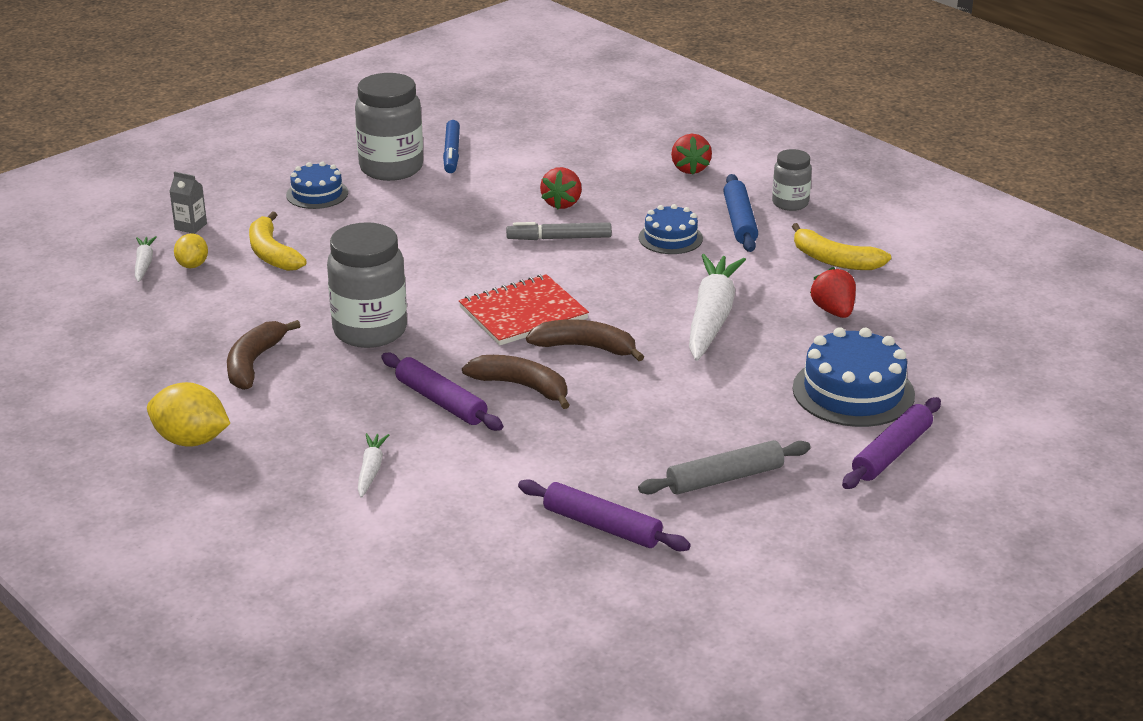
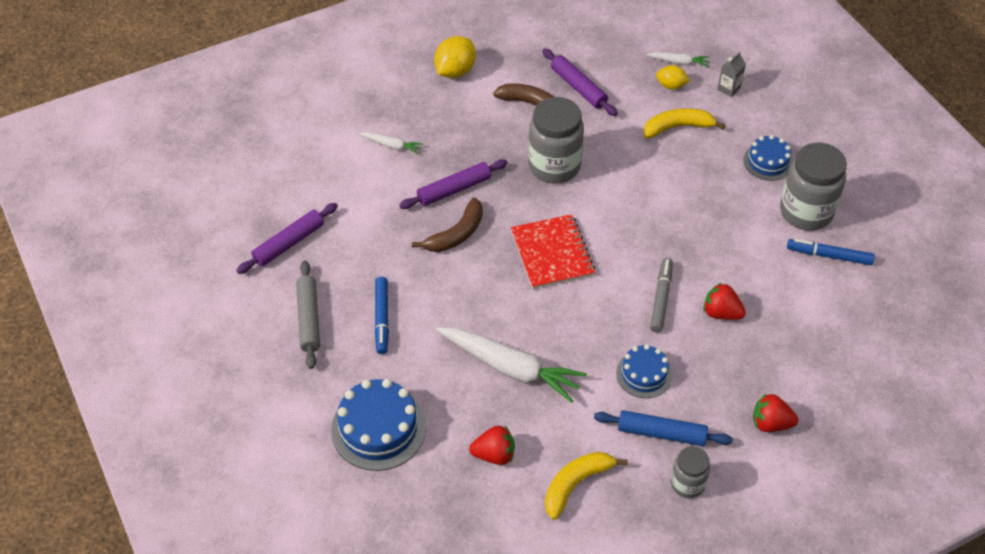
camera: 105 degrees right, 20 degrees up
brown banana [526,319,644,361] -> none
purple rolling pin [842,397,941,489] -> purple rolling pin moved to [542,48,618,116]
none -> blue marker [375,277,389,354]

